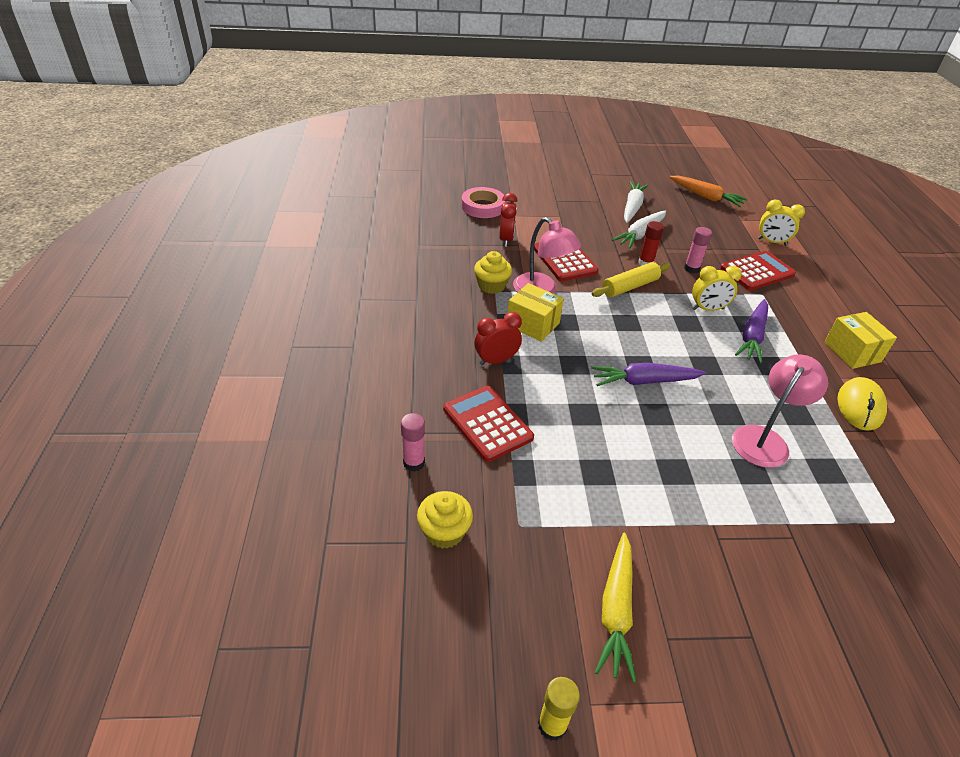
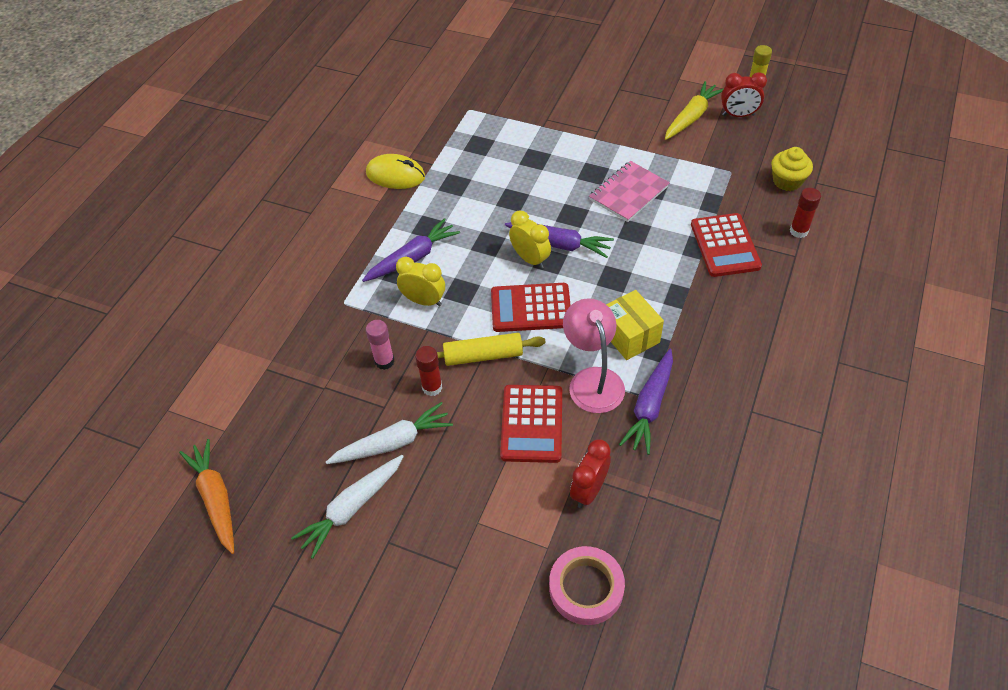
camera: 150 degrees left, 10 degrees up
pink glue stick [401,413,425,472] -> red glue stick [790,188,821,238]
yellow cupcake [474,251,512,294] -> purple carrot [619,349,673,455]
red clock [475,312,522,365] -> red clock moved to [721,72,767,117]
red calculator [720,251,796,290] -> red calculator moved to [491,283,571,332]
pink lamp [732,355,828,468] -> none
yellow clock [758,200,805,246] -> yellow clock moved to [509,211,551,269]
yellow box [824,312,897,369] -> none
yellow mouse [838,377,887,431] -> yellow mouse turned 60 degrees clockwise [366,154,425,189]
none -> pink notebook [589,161,670,222]

